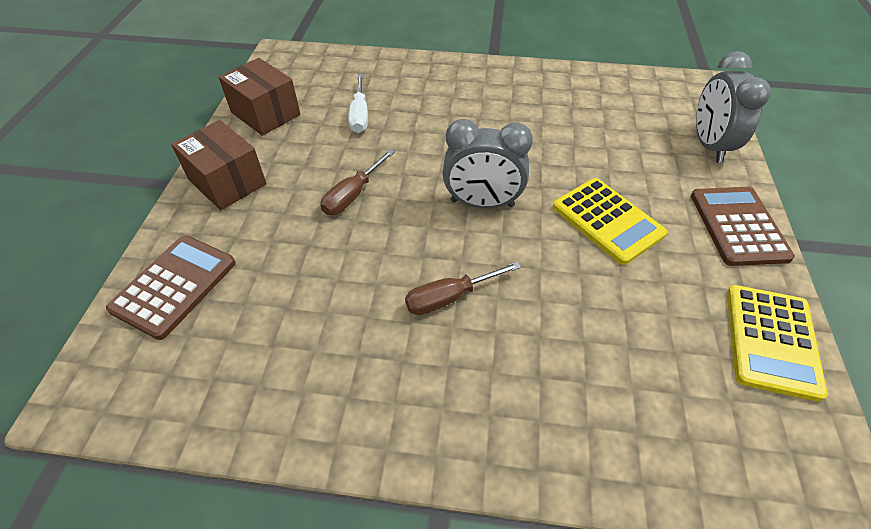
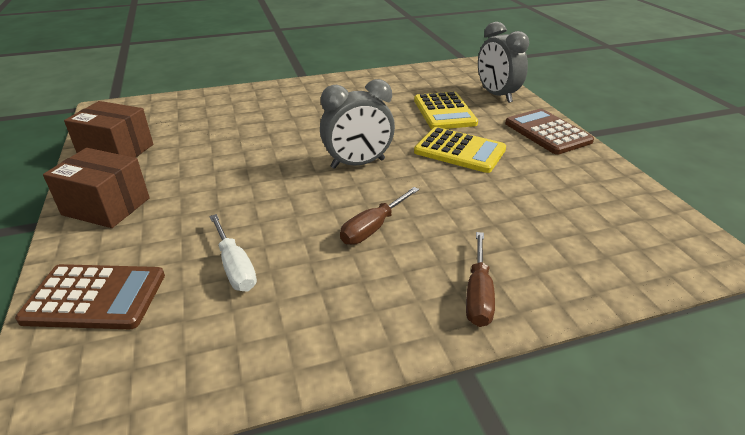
camera: 25 degrees left, 15 degrees down
brown calculator [106,235,236,340] -> brown calculator turned 90 degrees clockwise [15,264,165,329]
brown screwdriver [320,149,395,215] -> brown screwdriver moved to [466,232,495,327]
white screwdriver [348,74,368,133] -> white screwdriver moved to [209,214,257,291]
yellow calculator [727,285,828,402] -> yellow calculator moved to [414,92,478,129]

